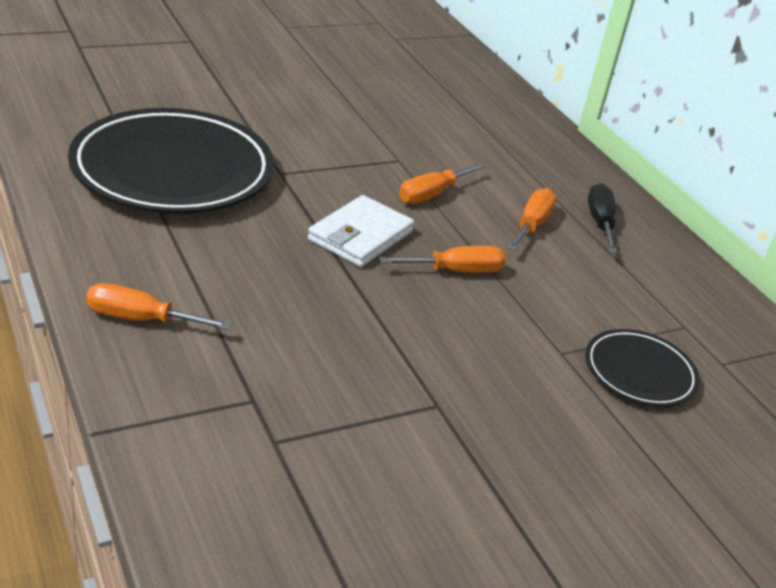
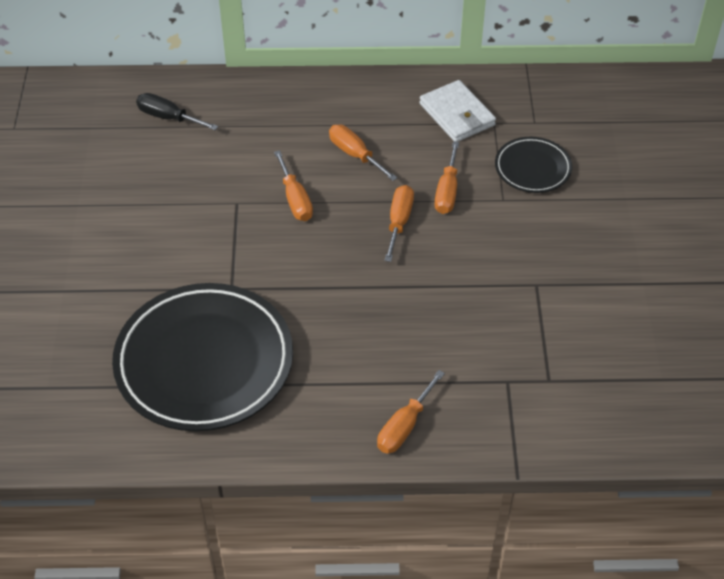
camera: 60 degrees left, 15 degrees up
white wallet [308,195,414,267] -> white wallet moved to [419,80,496,142]
black screwdriver [588,183,617,254] -> black screwdriver moved to [136,93,218,130]
none -> orange screwdriver [434,141,459,214]

